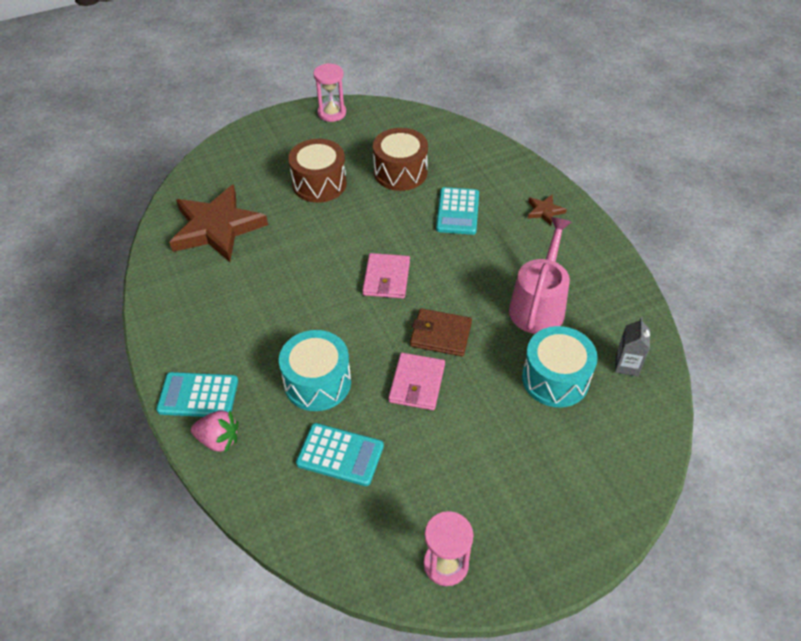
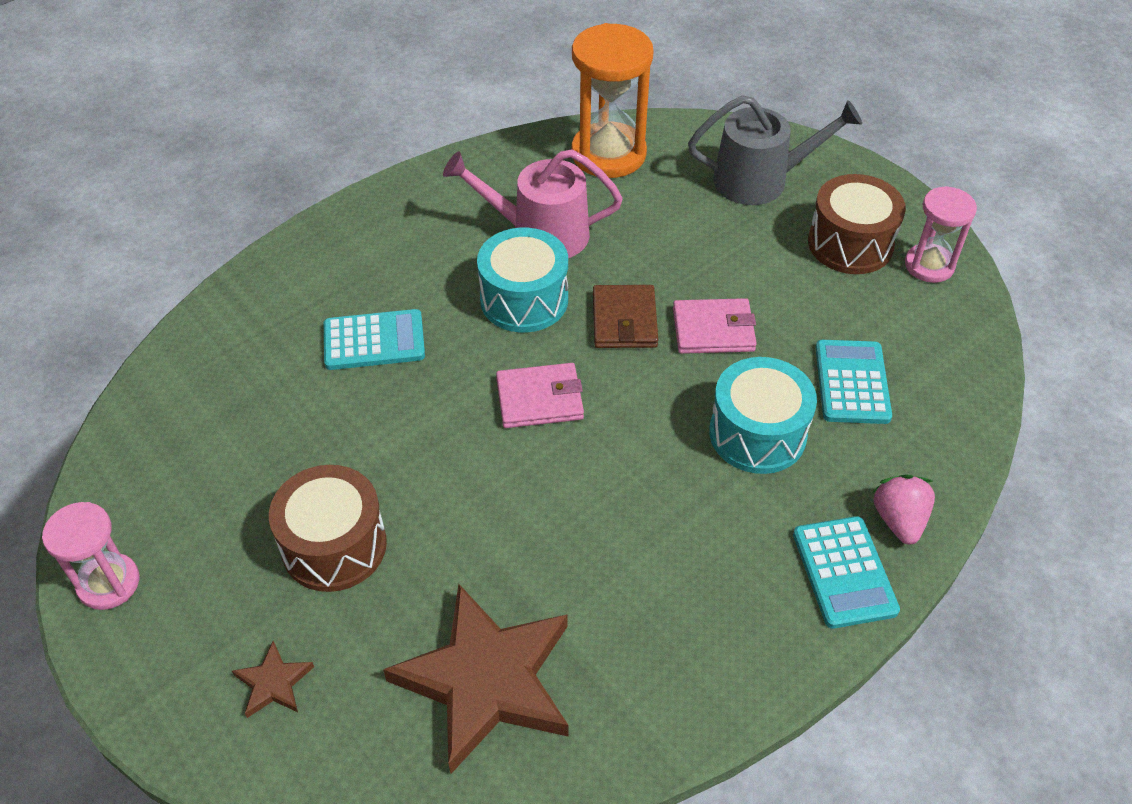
camera: 105 degrees left, 0 degrees up
brown drum [373,128,428,191] -> brown drum moved to [808,174,906,274]
turquoise drum [522,326,598,407] -> turquoise drum moved to [477,228,568,332]
brown star [527,195,567,226] -> brown star moved to [232,641,314,718]
grey carton [615,317,650,376] -> orange hourglass [571,23,653,178]
none -> grey watering can [688,95,862,205]

